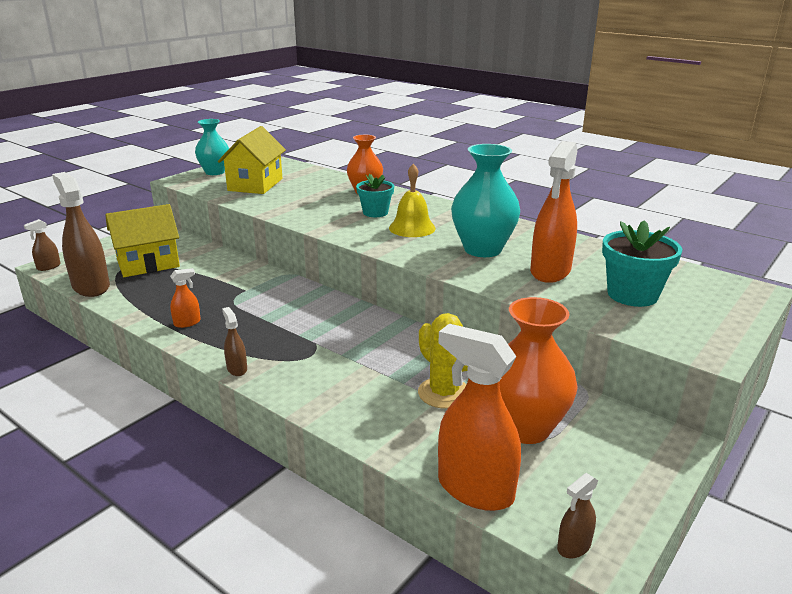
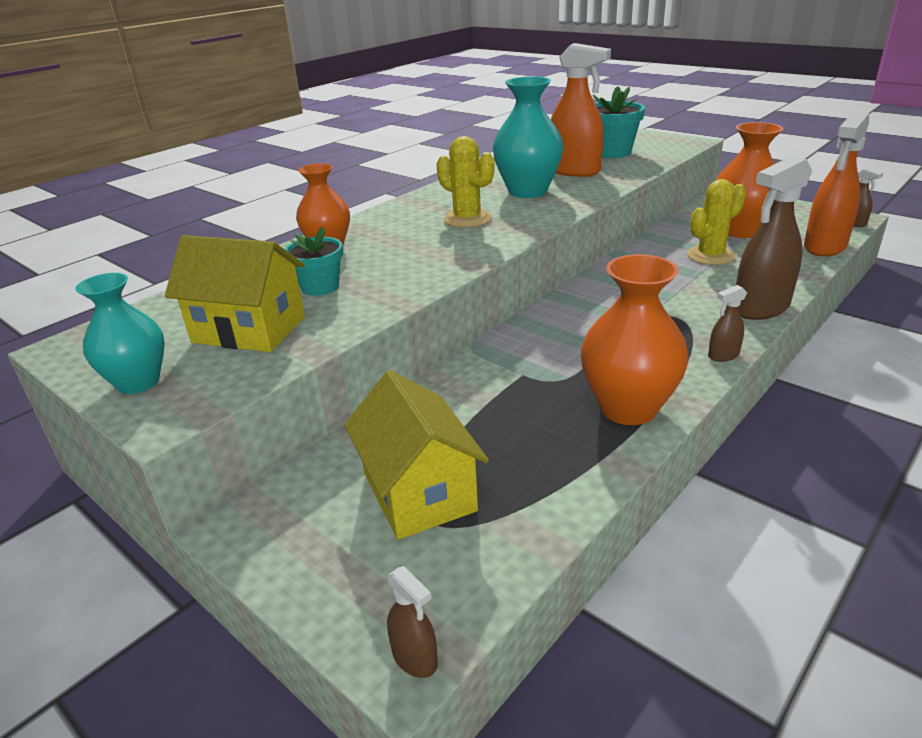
camera: 85 degrees left, 5 degrees up
brown spray bottle [52,172,110,297] -> brown spray bottle moved to [736,156,812,320]
orange spray bottle [170,268,201,328] -> orange vase [581,254,689,425]
turquoise flower pot [356,174,394,217] -> turquoise flower pot moved to [285,227,343,296]
yellow bell [389,164,436,237] -> yellow cactus [436,136,494,228]

